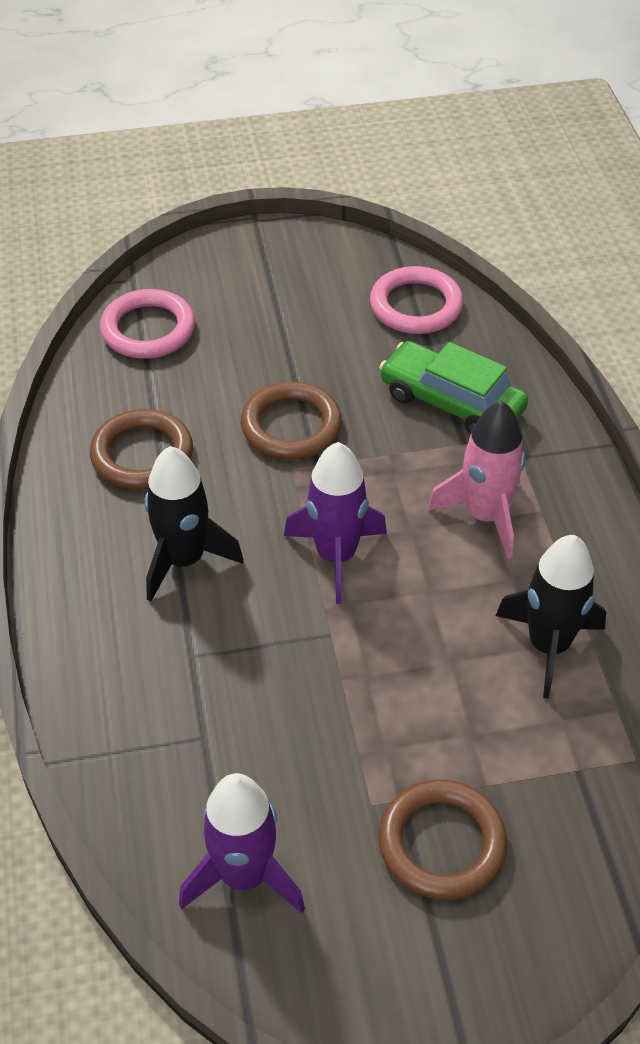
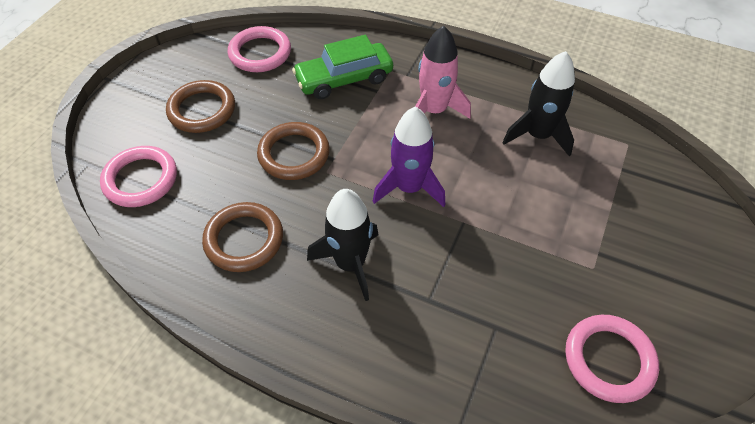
camera: 55 degrees left, 5 degrees up
purple rocket [179,773,305,913] -> pink ring [565,315,659,403]
brown ring [379,779,508,900] -> brown ring moved to [166,80,235,133]

